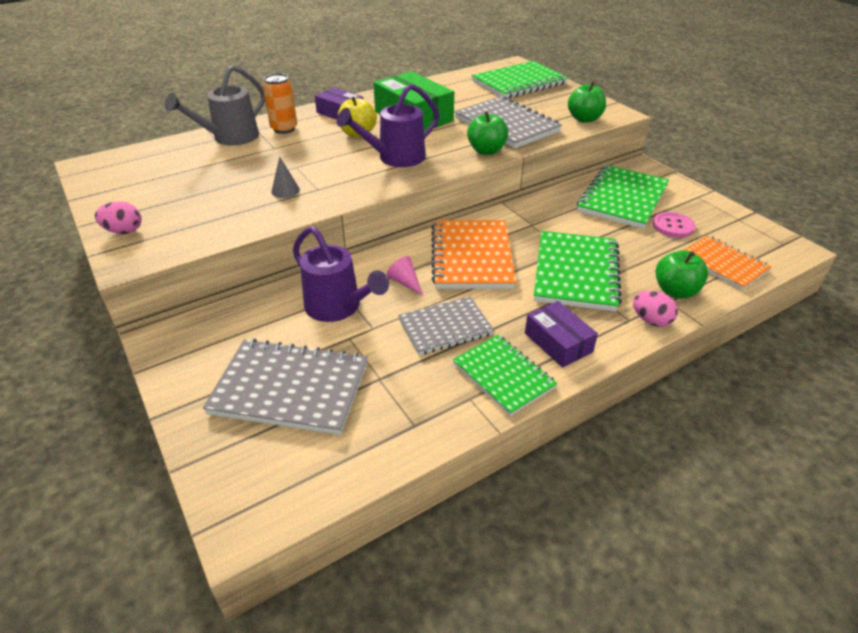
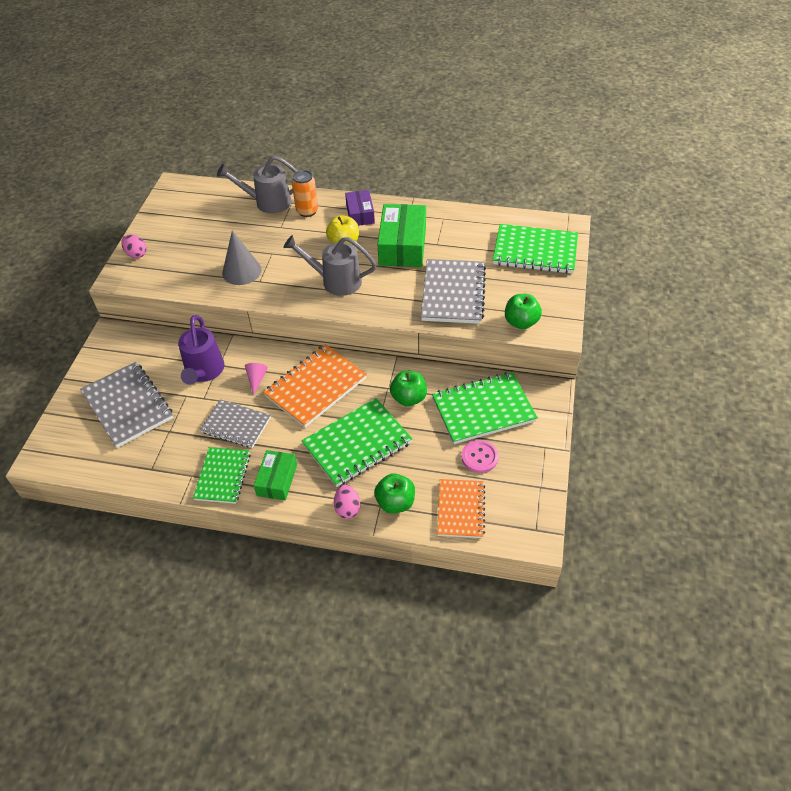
camera: 45 degrees right, 10 degrees up
grey cone [271,156,300,198] -> grey cone [222,231,262,285], size x1.84
purple watering can [337,84,440,167] -> grey watering can [283,235,377,296]
green apple [467,111,509,155] -> green apple moved to [390,370,427,406]
purple box [525,301,598,368] -> green box [254,450,297,501]

